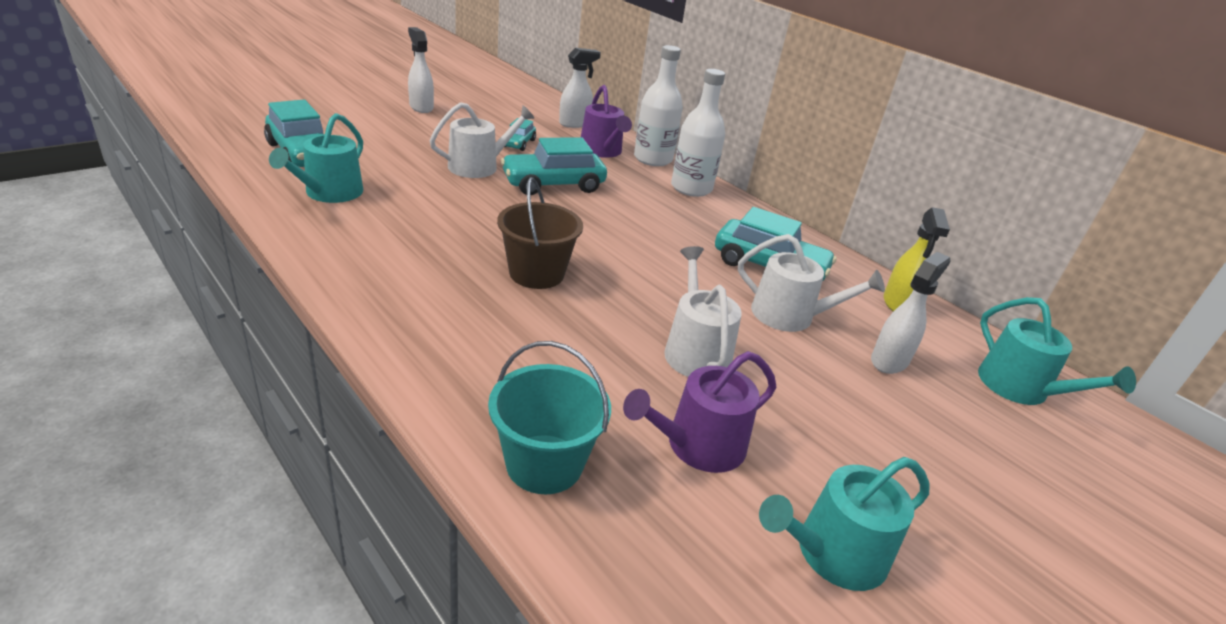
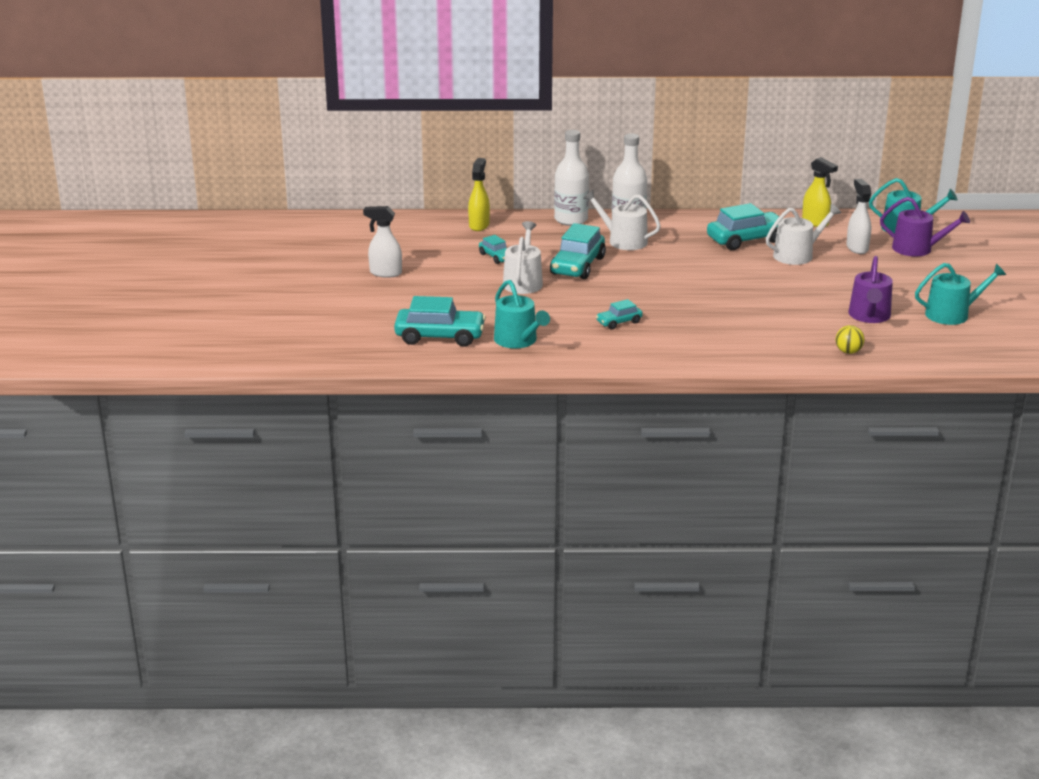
camera: 45 degrees left, 5 degrees down
turquoise bucket [488,341,611,494] -> yellow ball [836,325,865,354]
brown bucket [497,177,583,289] -> none
white spray bottle [559,48,601,128] -> yellow spray bottle [468,158,490,231]
purple watering can [581,85,632,158] -> purple watering can moved to [880,197,970,257]
white watering can [664,246,742,377] -> white watering can moved to [583,190,661,250]
turquoise watering can [759,457,930,591] -> turquoise watering can turned 120 degrees counterclockwise [915,263,1006,325]
none -> turquoise car [596,299,643,330]

